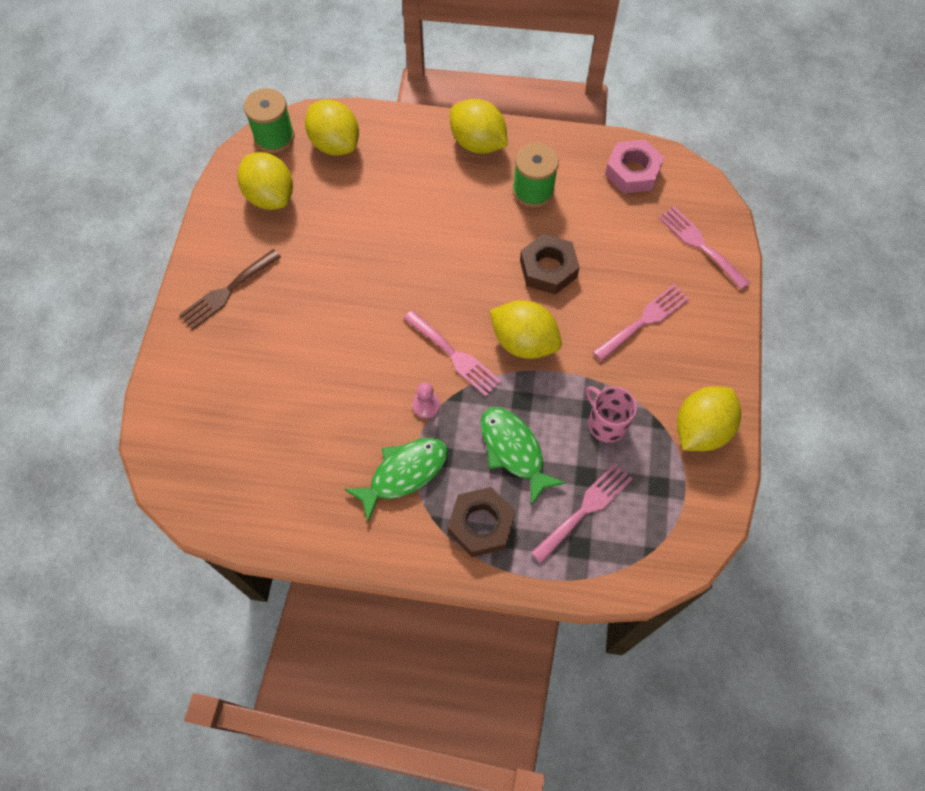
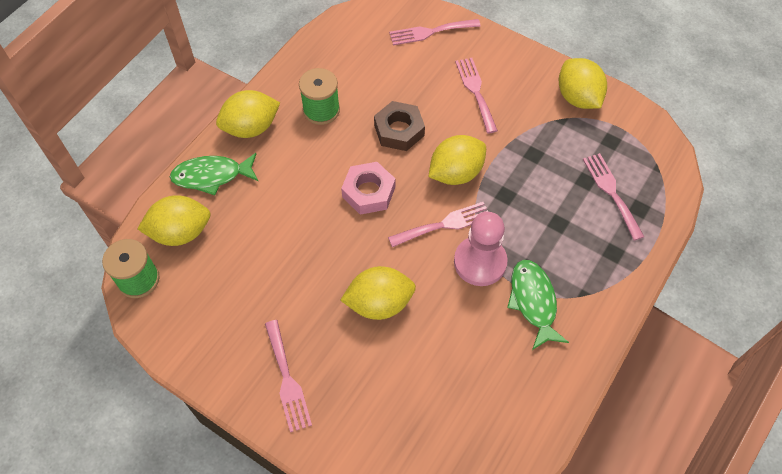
camera: 65 degrees left, 5 degrees down
brown fork [179,249,281,330] -> pink fork [265,320,312,432]
yellow lemon [237,152,293,210] -> yellow lemon moved to [340,266,416,320]
pink pawn [413,383,440,419] -> pink pawn [454,212,508,286], size x2.16
brown nut [448,487,516,557] -> none
green fish [481,407,566,506] -> green fish moved to [170,153,258,195]
pink mug [586,386,637,443] -> none
pink nut [605,139,664,193] -> pink nut moved to [341,162,395,215]

